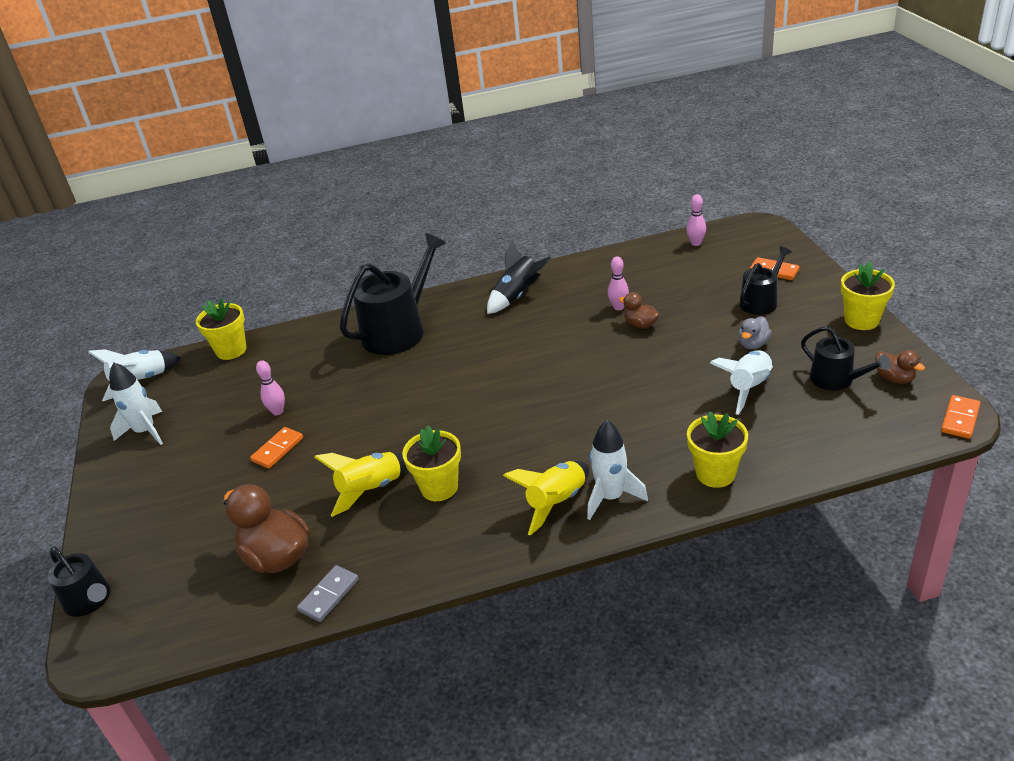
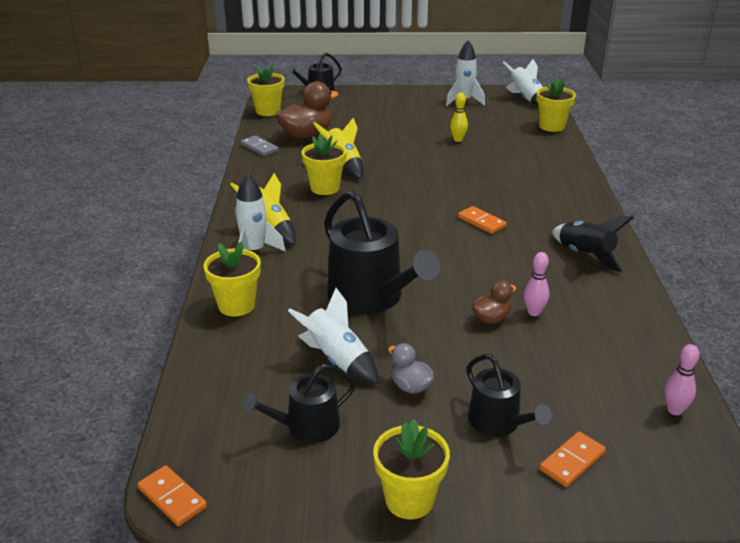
camera: 100 degrees right, 5 degrees down
orange domino [250,427,303,469] -> orange domino moved to [458,206,507,234]
pink bowling pin [256,361,285,415] -> yellow bowling pin [450,93,468,142]
black watering can [340,233,446,355] -> black watering can moved to [324,191,440,314]
brown duck [875,350,925,384] -> none
none -> yellow flower pot [247,65,284,116]

